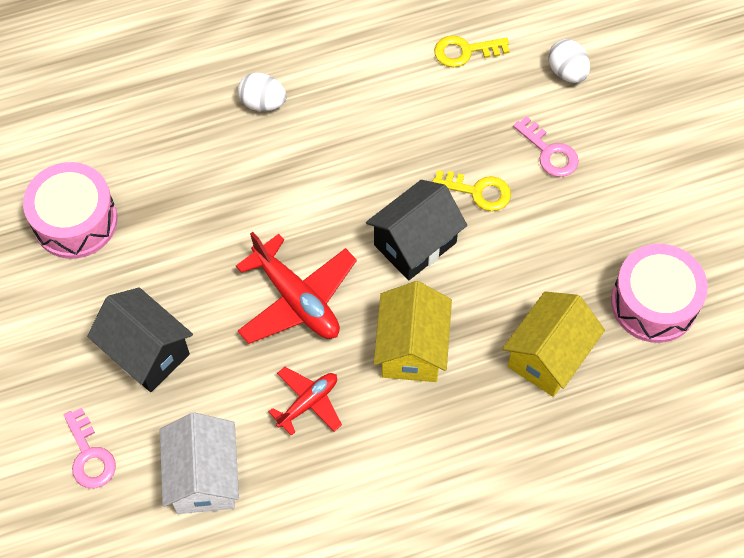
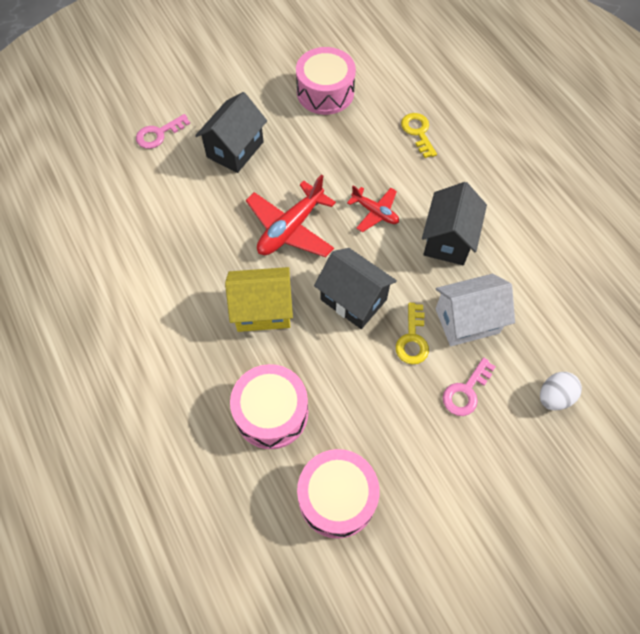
camera: 80 degrees right, 0 degrees up
white house [160,413,239,514] -> white house moved to [436,274,515,346]
white egg [238,73,287,111] -> none
red plane [269,367,342,436] -> red plane moved to [347,185,399,232]
yellow key [434,36,509,67] -> yellow key moved to [401,113,437,158]
yellow house [502,292,605,397] -> pink drum [230,364,308,449]
none -> black house [422,182,487,265]

